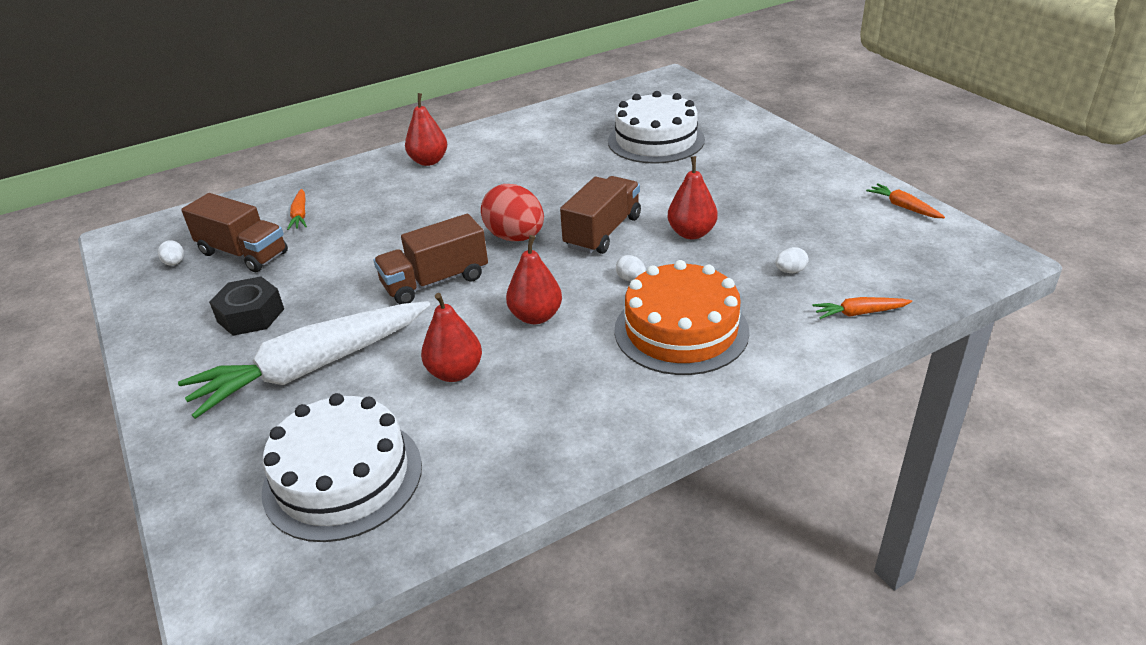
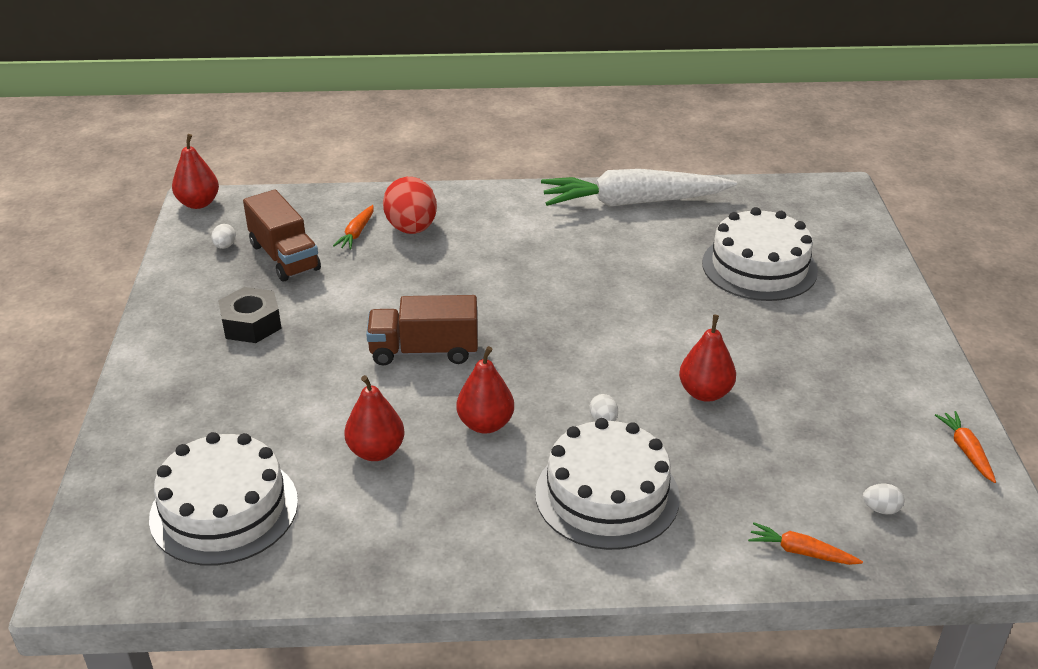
camera: 25 degrees right, 0 degrees up
white carrot [178,301,430,419] -> white carrot moved to [541,169,737,207]
red pear [405,93,447,166] -> red pear moved to [172,134,219,209]
red egg [481,184,544,241] -> red egg moved to [383,177,437,234]
brown truck [560,176,641,254] -> none
orange cake [615,260,750,375] -> white cake [535,418,680,550]
white egg [775,247,808,273] -> white egg moved to [863,483,904,514]

